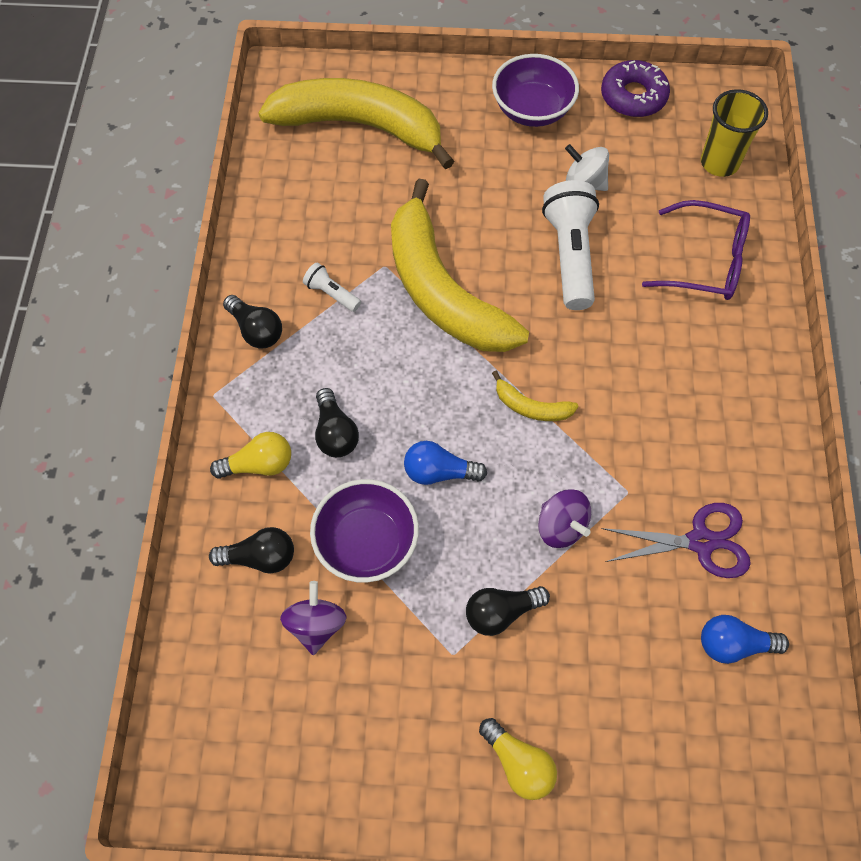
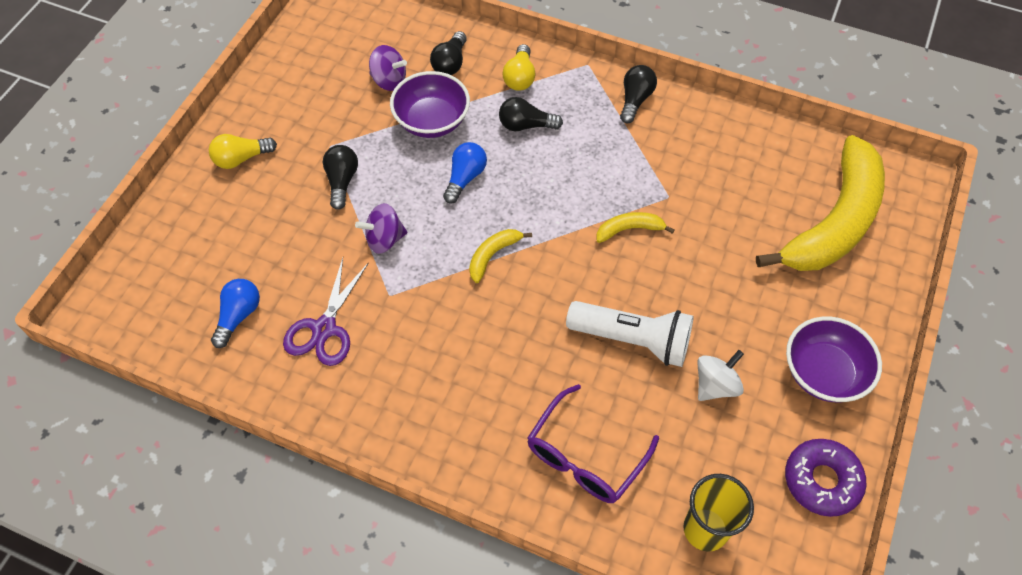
camera: 110 degrees right, 5 degrees down
black light bulb [223,295,282,349] -> black light bulb turned 135 degrees clockwise [620,65,657,123]
white flashlight [303,263,361,312] -> none
yellow banana [391,179,529,352] -> yellow banana [596,212,674,243], size x0.40

